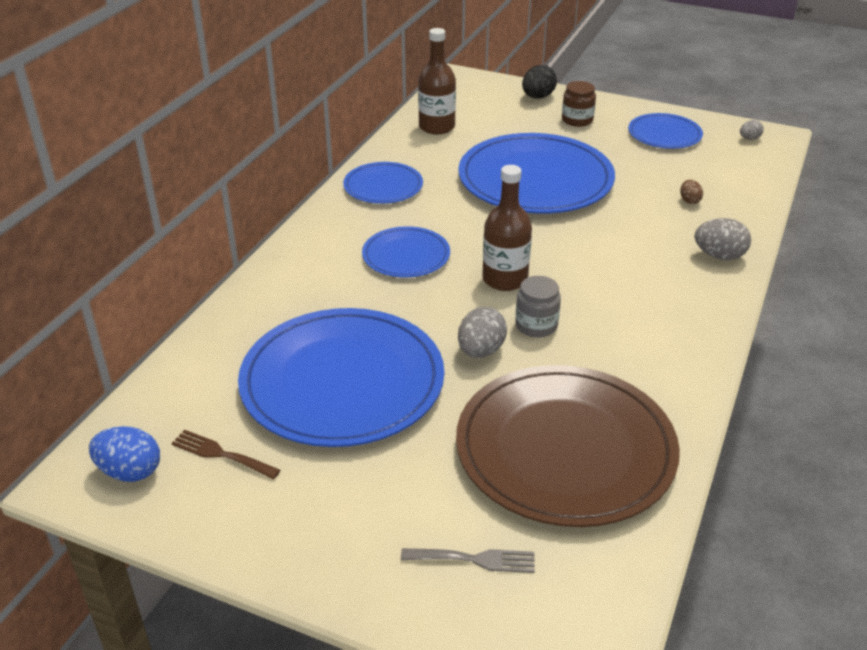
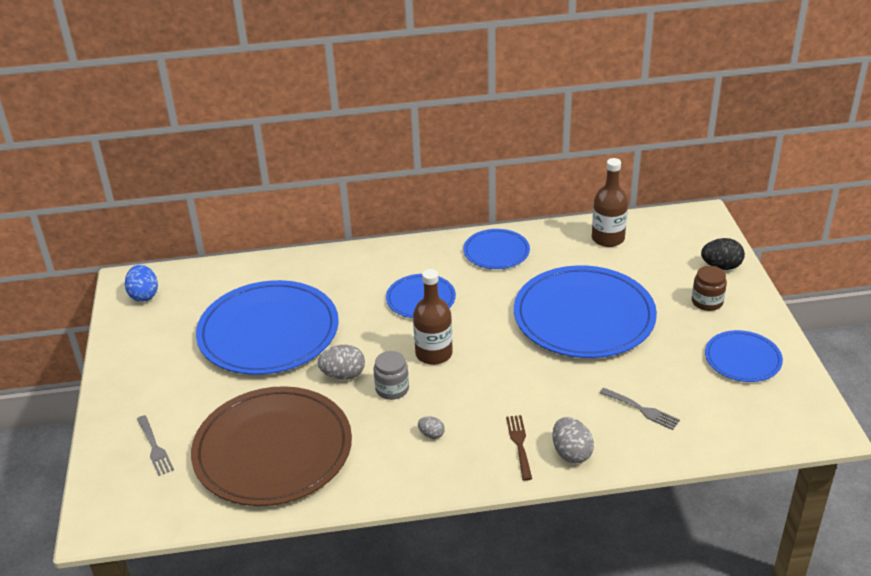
camera: 60 degrees right, 0 degrees up
brown fork [171,430,280,479] -> brown fork moved to [506,415,532,481]
brown egg [680,180,703,204] -> grey fork [599,387,680,430]
grey egg [740,120,764,140] -> grey egg moved to [418,417,445,439]

